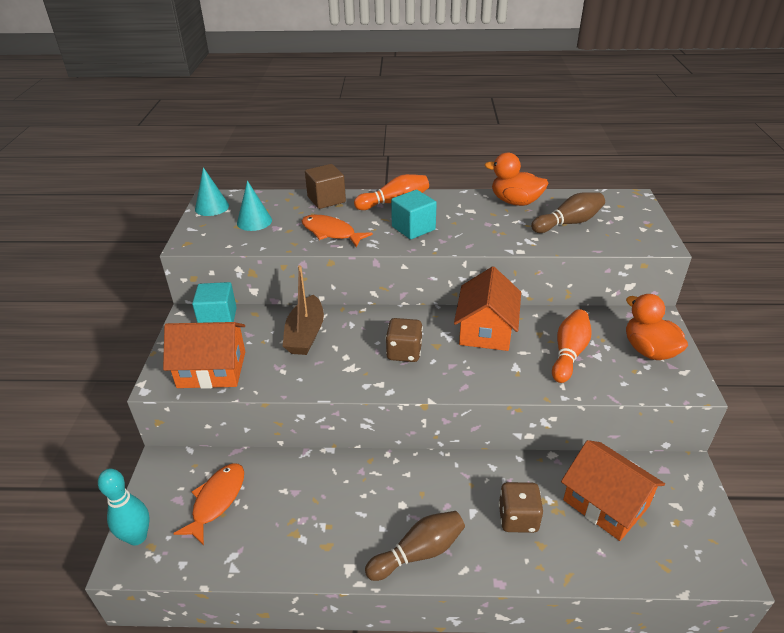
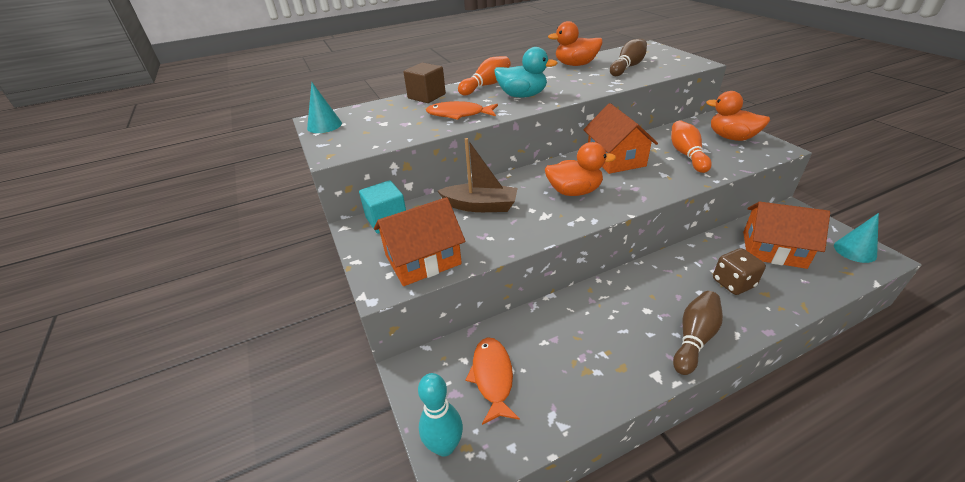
camera: 25 degrees left, 0 degrees up
turquoise cone [237,181,272,231] -> turquoise cone moved to [834,213,879,263]
brown boat [283,265,324,355] -> brown boat turned 60 degrees counterclockwise [438,138,518,212]
brown dice [386,318,423,362] -> orange duck [545,142,616,196]
turquoise cube [391,190,437,239] -> turquoise duck [494,47,558,97]

